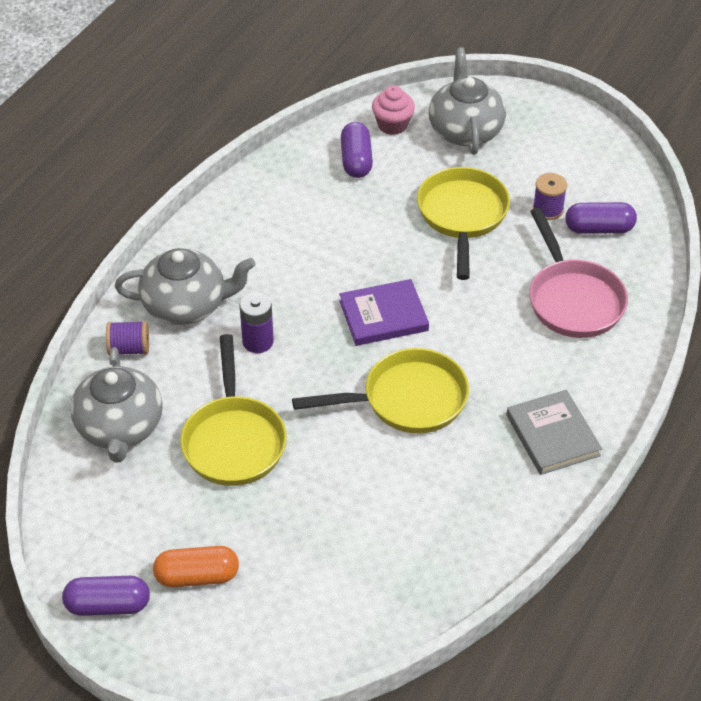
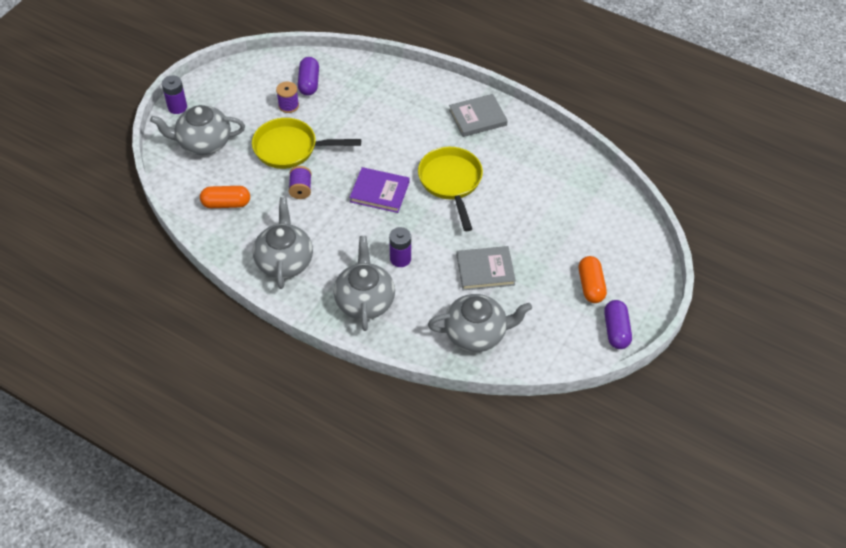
camera: 90 degrees left, 5 degrees up
purple spool [106,321,149,356] -> purple spool moved to [289,166,311,199]
yellow pan [180,334,287,486] -> grey book [457,246,516,290]
purple book [339,279,429,346] -> purple book turned 60 degrees counterclockwise [349,167,409,213]
purple capsule [341,122,373,178] -> orange capsule [200,186,250,208]
pink cupcake [372,86,415,135] -> none
pink pan [529,208,628,338] -> none
none -> purple battery [162,75,187,114]
none -> grey teapot [253,197,313,289]

